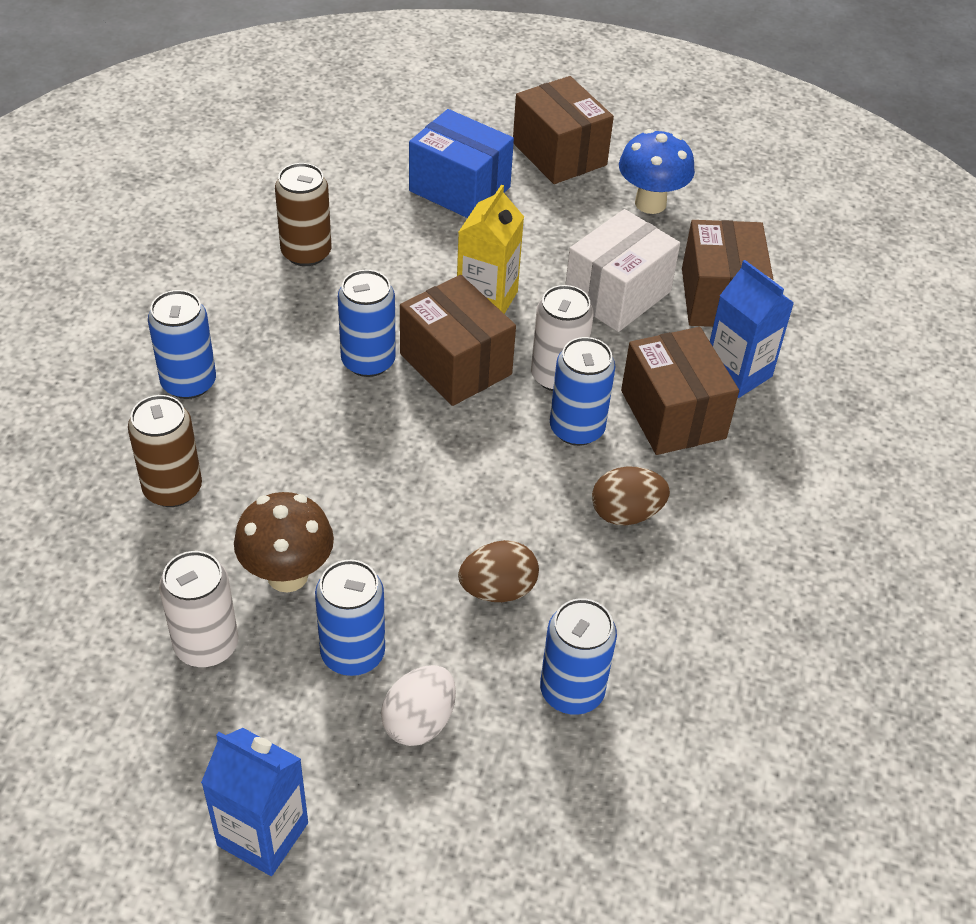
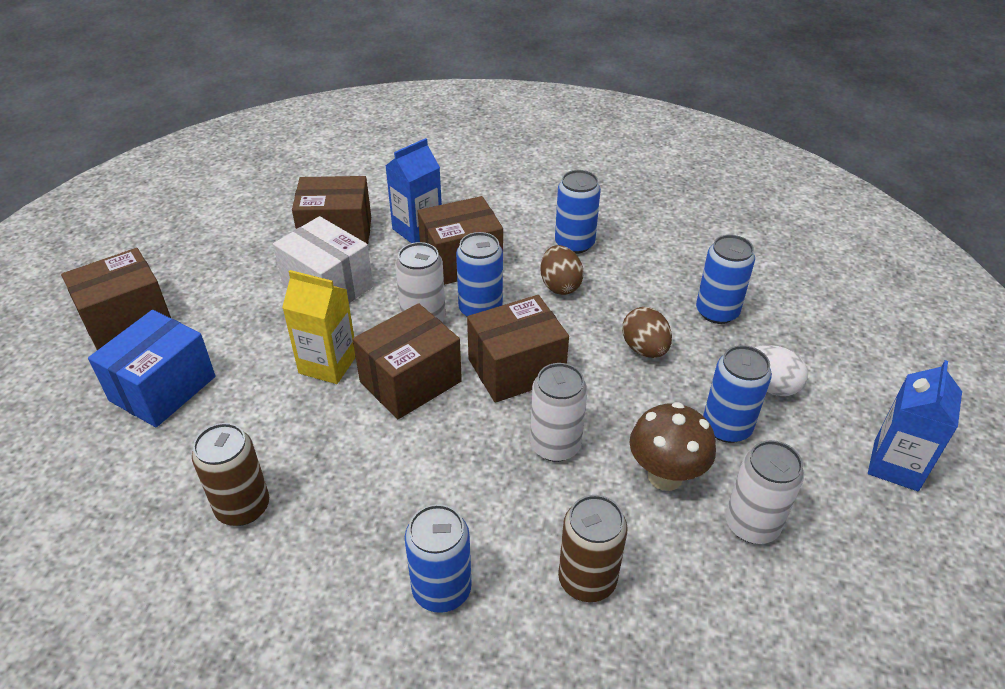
camera: 90 degrees left, 5 degrees down
blue can [338,270,396,377] -> blue can moved to [555,170,601,254]
blue mushroom [619,129,695,214] -> none
none -> brown box [467,295,569,403]
none -> white can [530,363,588,462]

